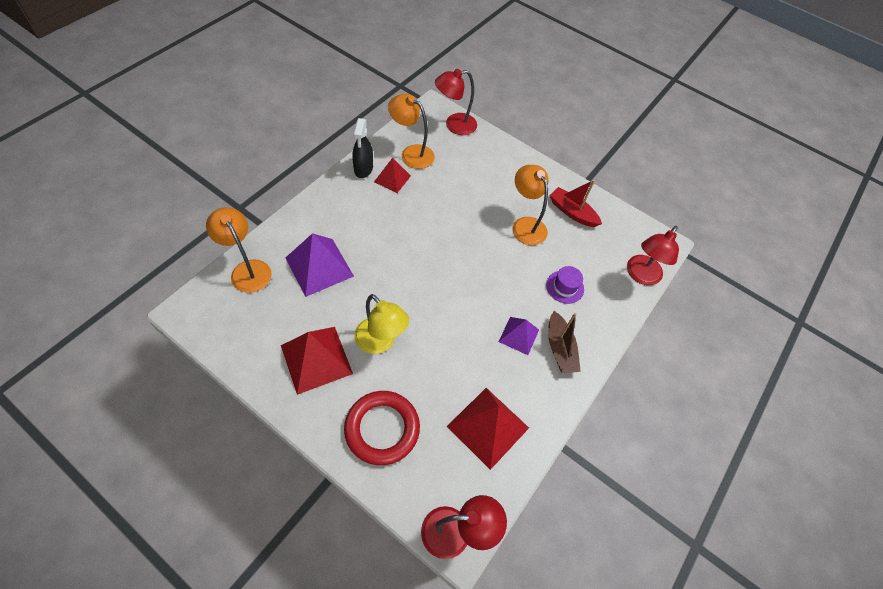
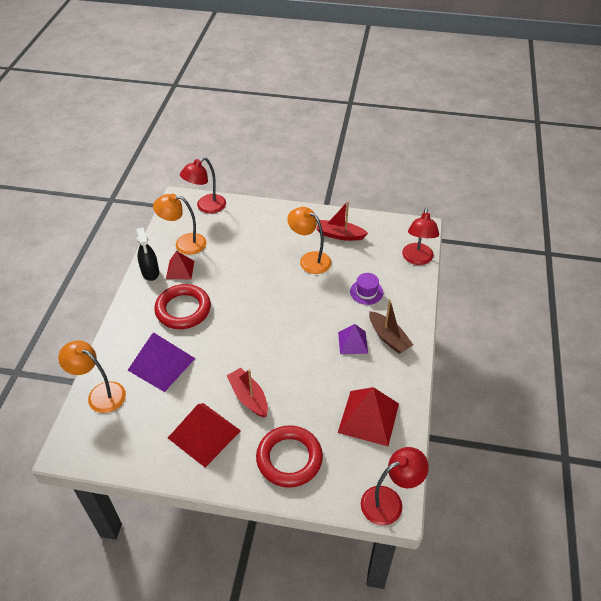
camera: 20 degrees left, 10 degrees down
yellow lamp [354,294,409,354] -> red boat [226,368,268,418]
none -> red ring [154,284,211,329]

